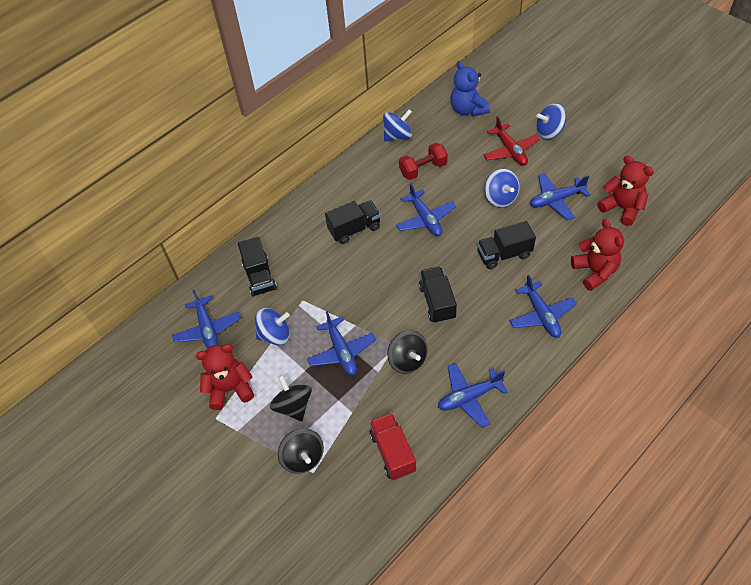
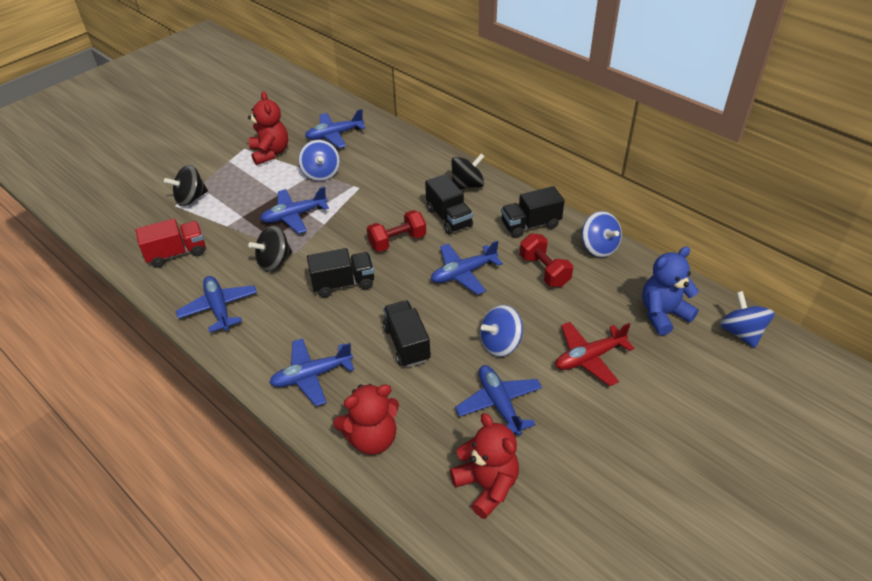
camera: 85 degrees right, 10 degrees down
black truck [238,237,277,296] -> black truck moved to [501,186,565,238]
black spinning top [270,375,312,421] -> black spinning top moved to [451,153,485,189]
blue spinning top [536,103,566,139] -> blue spinning top moved to [720,291,774,348]
red teddy bear [598,156,654,226] -> red teddy bear turned 75 degrees counterclockwise [450,413,519,519]
none -> red dumbbell [367,210,426,252]

